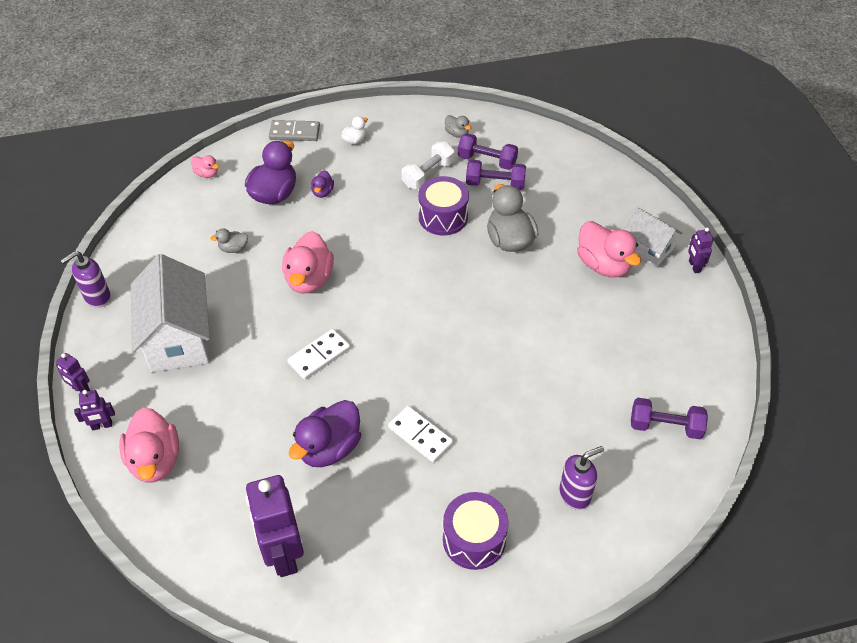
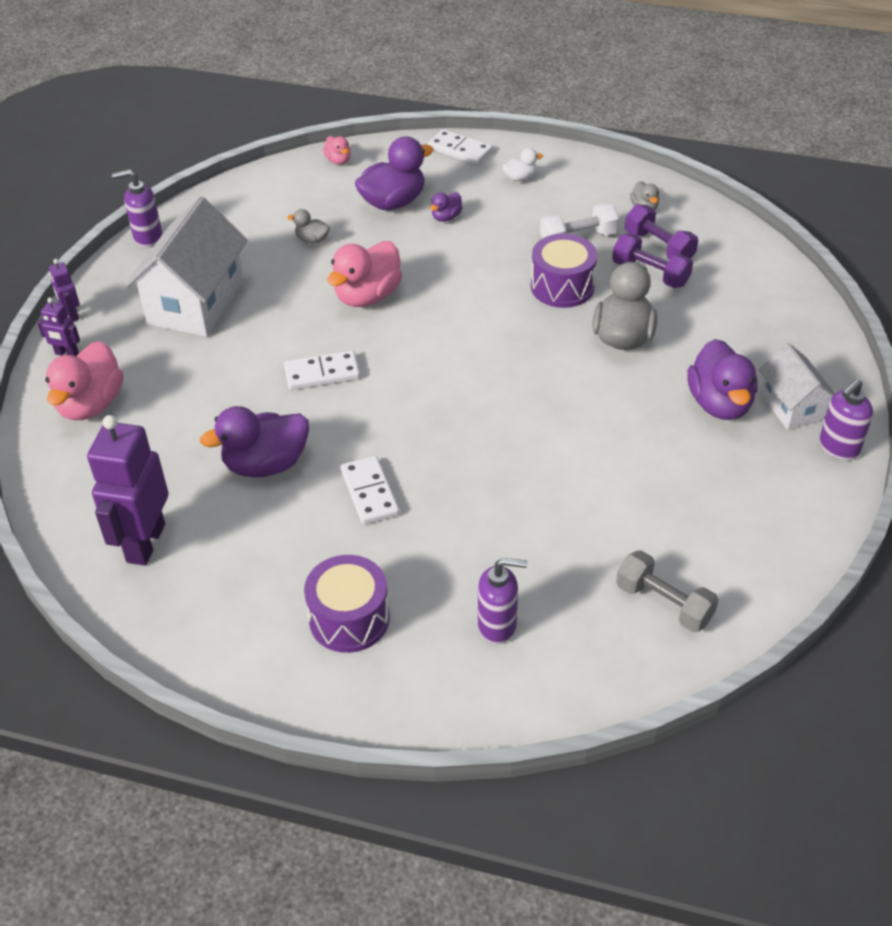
camera: 30 degrees right, 5 degrees down
grey domino [269,120,320,141] -> white domino [427,129,493,165]
pink duck [577,221,641,277] -> purple duck [687,339,758,420]
purple dumbbell [631,398,708,439] -> grey dumbbell [616,550,719,632]
purple robot [688,228,714,273] -> purple soap dispenser [819,379,873,460]

